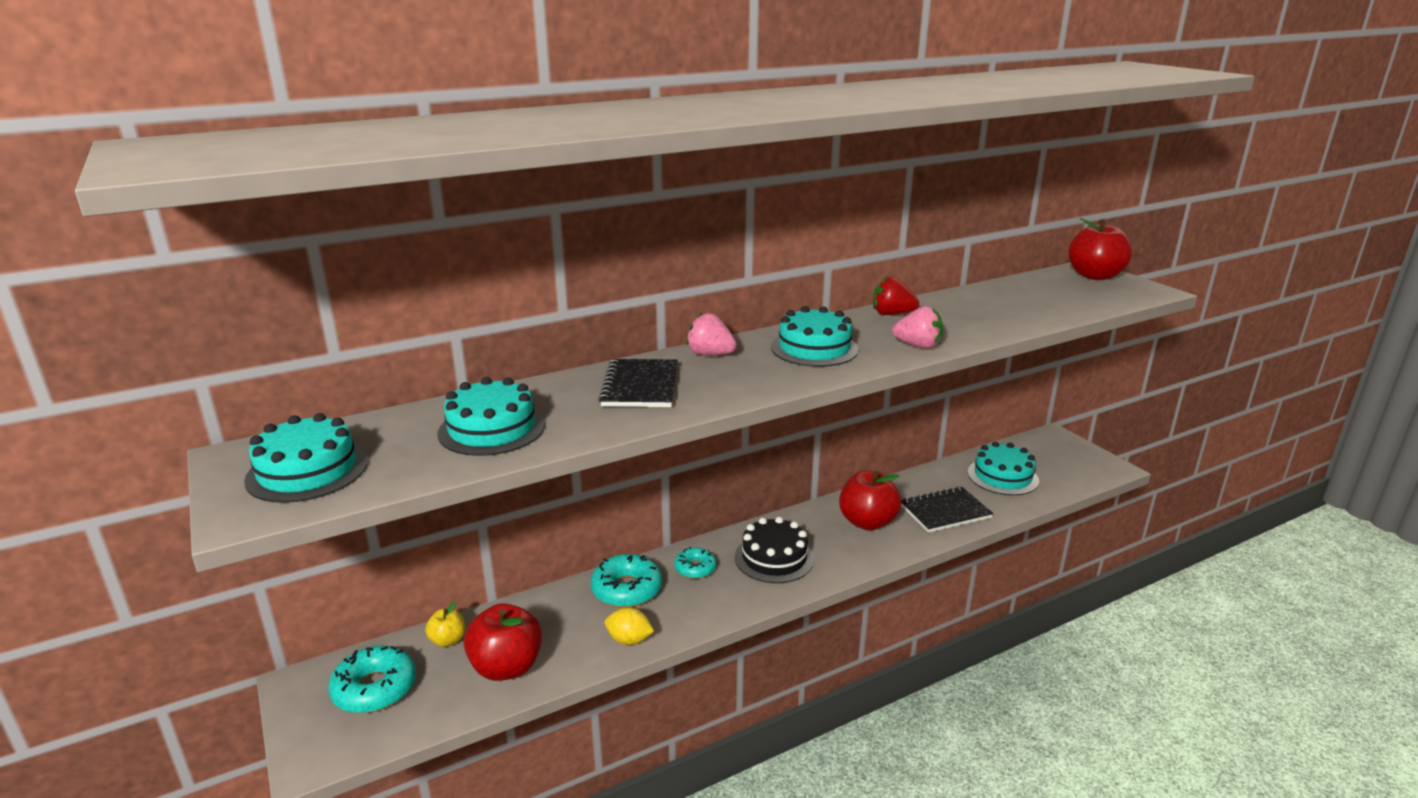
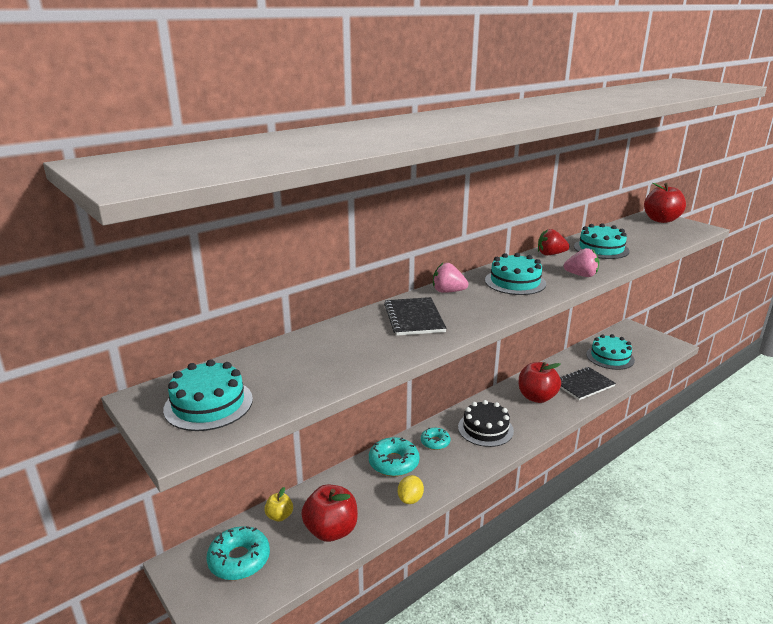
camera: 10 degrees left, 0 degrees up
turquoise cake [437,377,545,456] -> turquoise cake moved to [574,223,630,259]
yellow lemon [605,607,654,645] -> yellow lemon turned 75 degrees counterclockwise [398,475,424,504]

